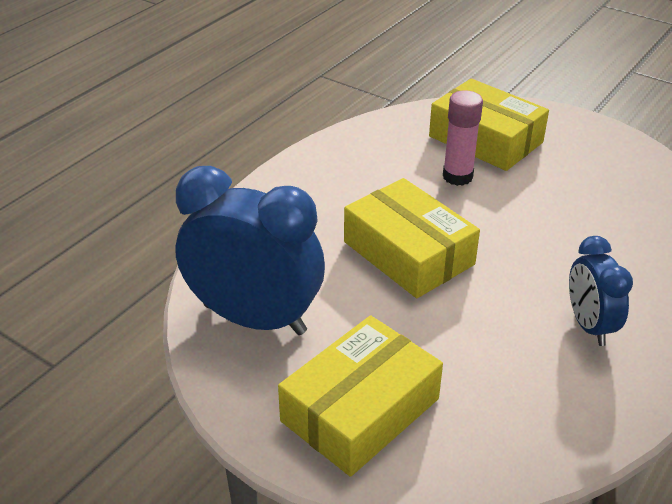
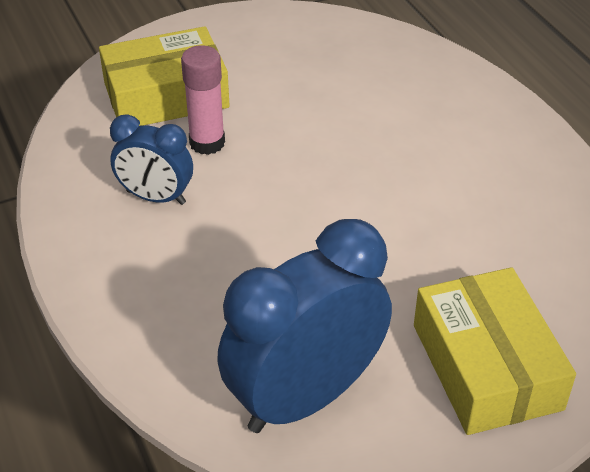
camera: 60 degrees left, 5 degrees up
yellow box [344,178,480,298] -> none
blue clock [569,236,633,346] -> blue clock moved to [110,114,193,205]

